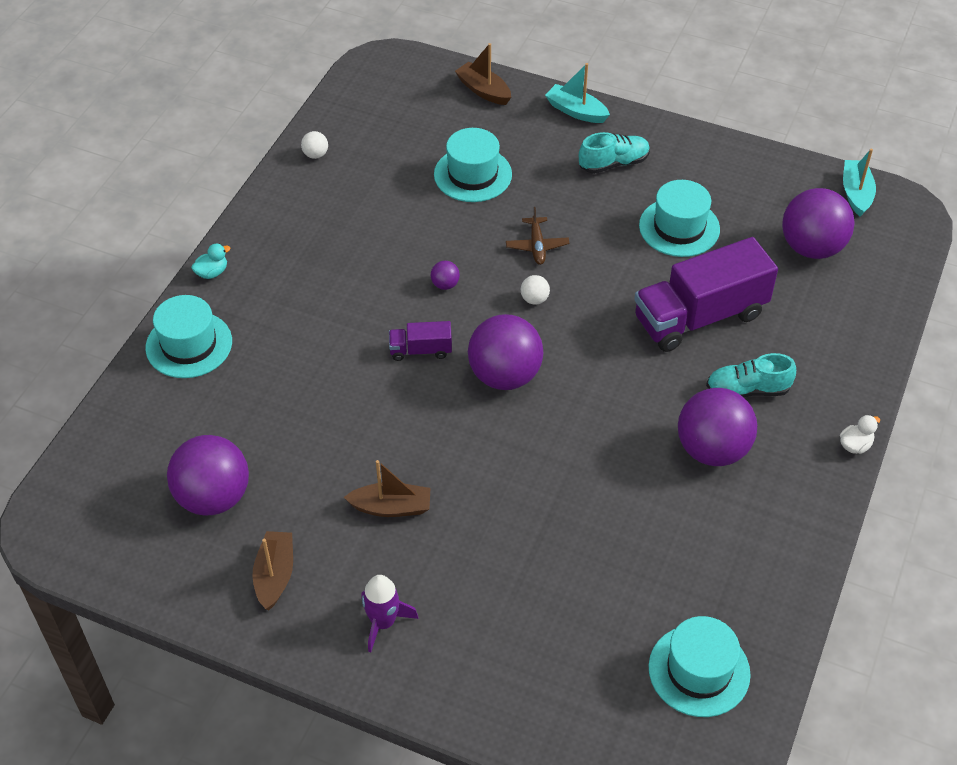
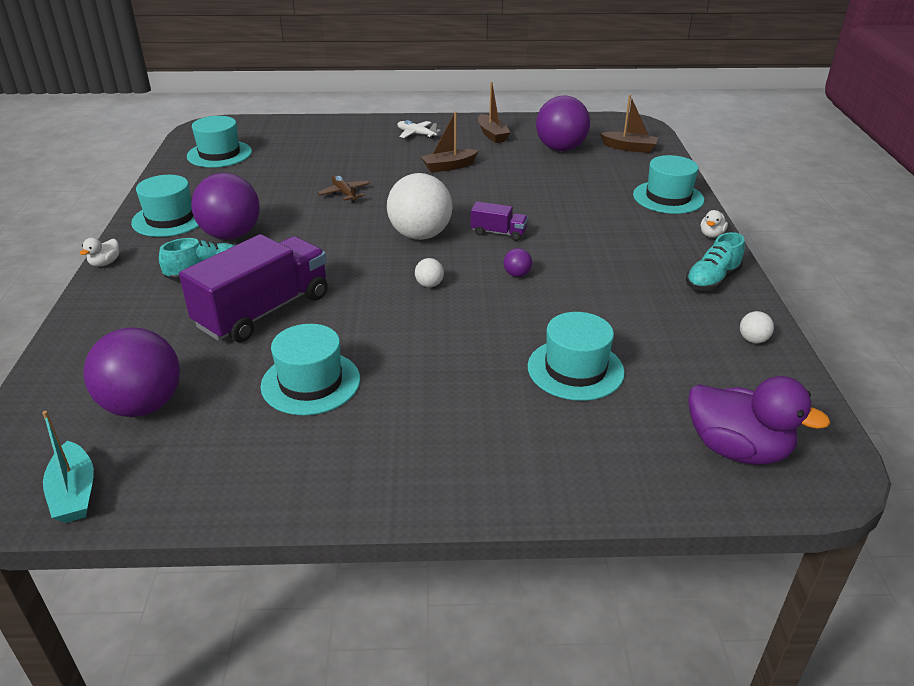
camera: 155 degrees right, 15 degrees down
turquoise duck [191,244,231,279] -> white duck [701,210,728,238]
purple rocket [361,575,418,653] -> white plane [397,120,441,139]
purple truck [389,321,452,361] -> purple truck turned 45 degrees clockwise [471,201,528,241]
brown boat [455,43,511,105] -> brown boat moved to [600,95,658,153]
purple ball [468,314,543,390] -> white ball [387,173,453,240]
brown plane [506,207,569,265] -> brown plane moved to [317,175,370,202]
turquoise boat [545,63,610,123] -> none
turquoise shoe [579,132,650,174] -> turquoise shoe moved to [686,232,745,291]
none -> turquoise hat [131,175,199,237]
none -> purple duck [688,376,830,465]

